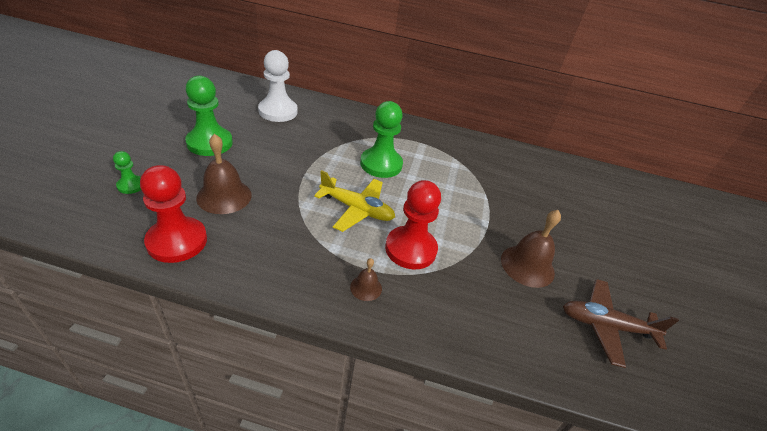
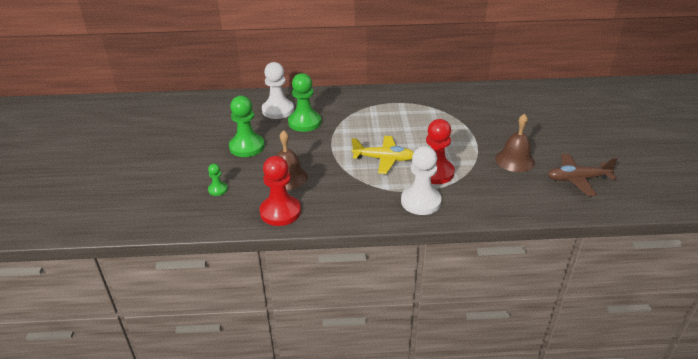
camera: 10 degrees left, 5 degrees down
brown bell [350,258,382,301] -> white pawn [401,146,442,215]
green pawn [360,101,403,178] -> green pawn moved to [288,73,321,132]

